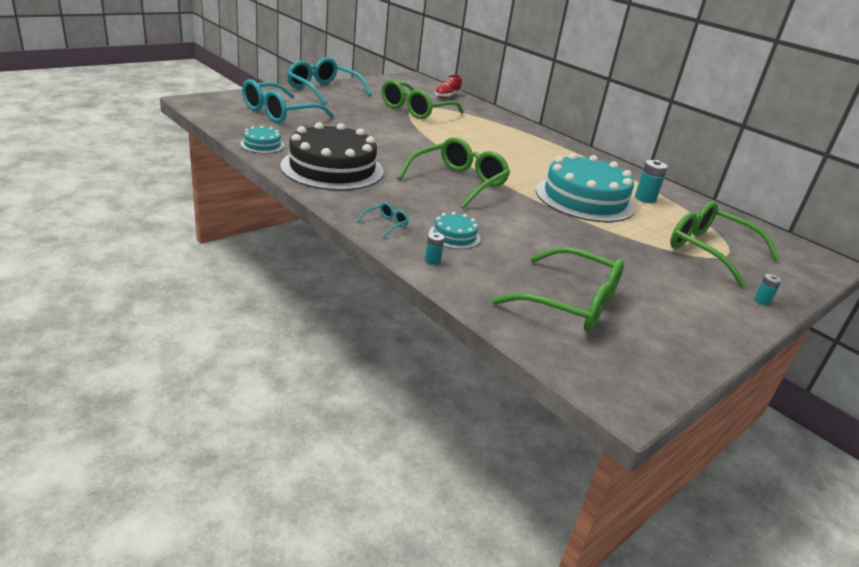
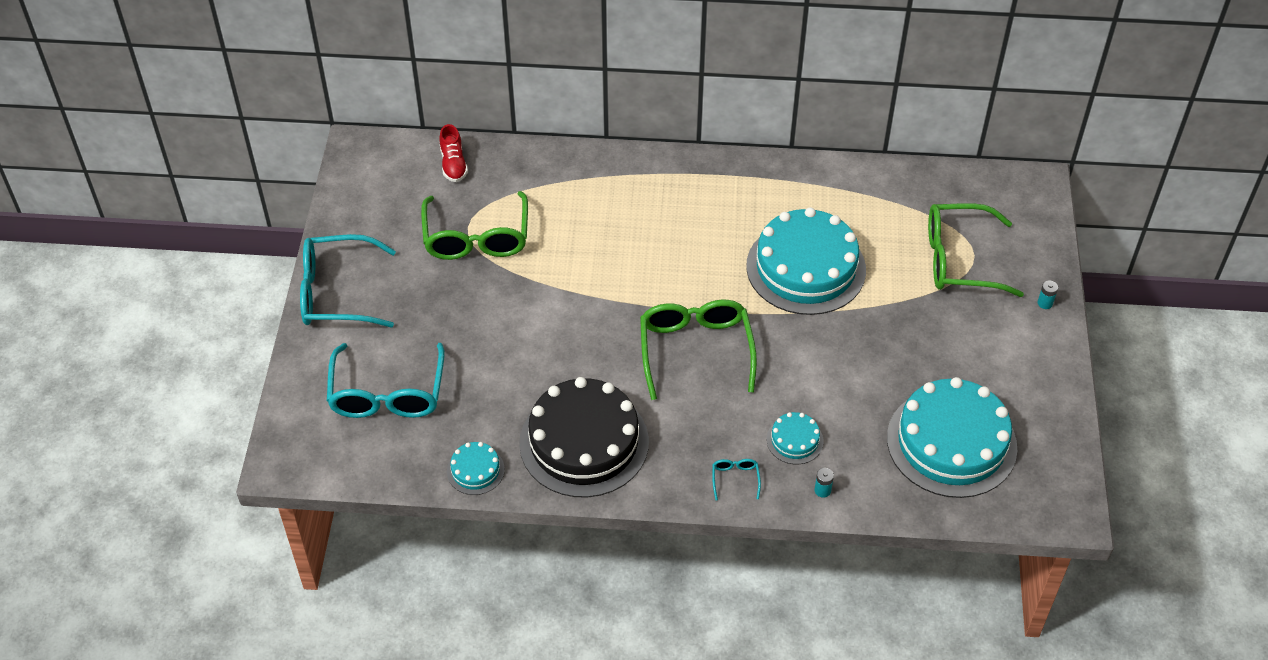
camera: 40 degrees left, 20 degrees up
green glasses [492,247,624,333] -> turquoise cake [887,377,1017,498]
turquoise battery [635,160,668,203] -> none

